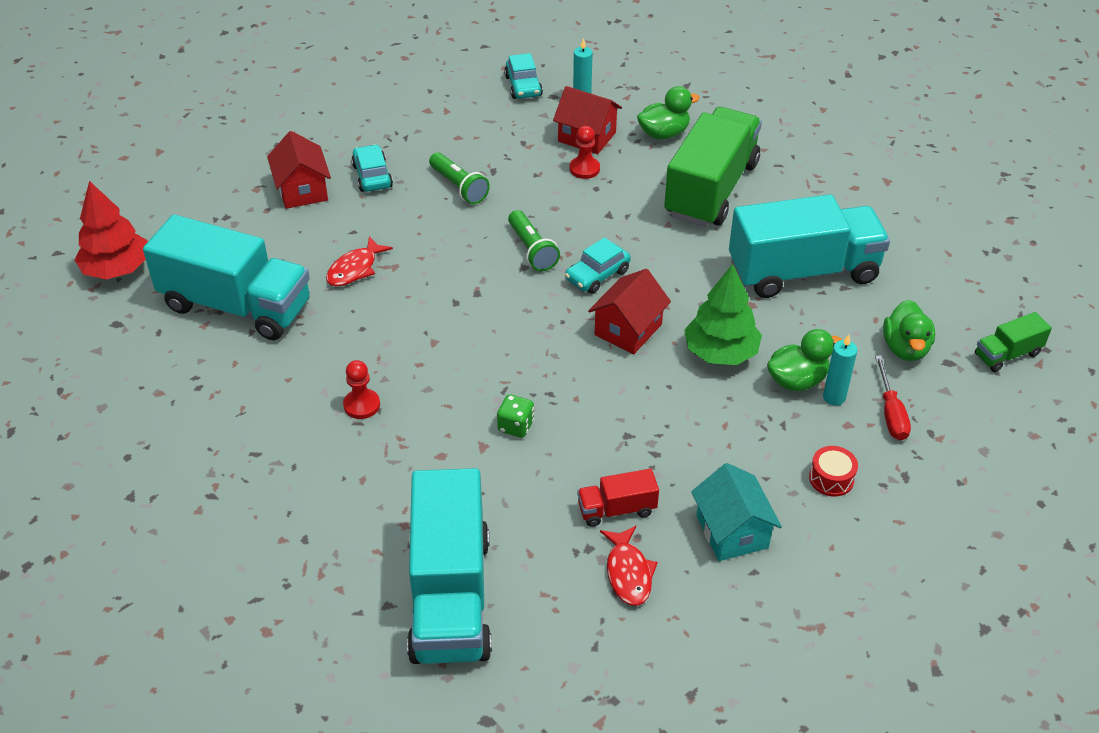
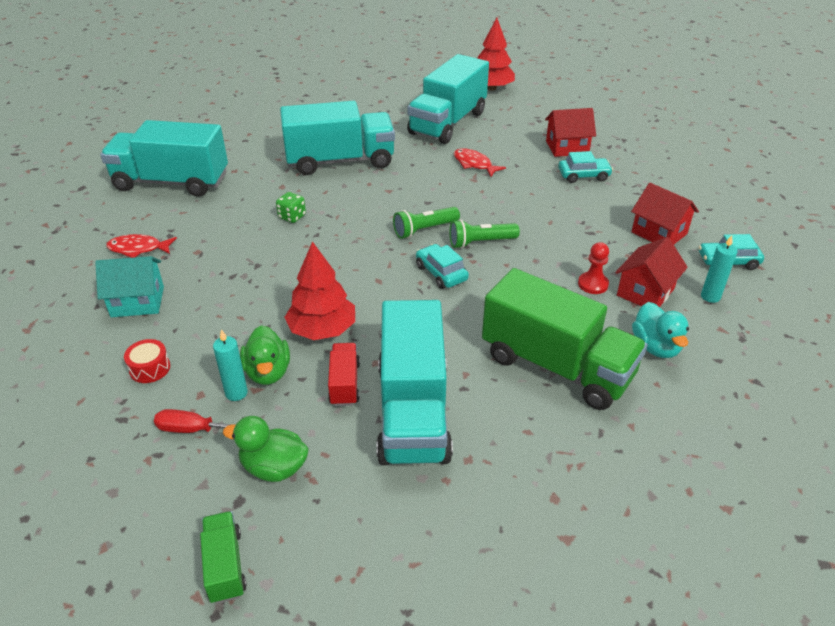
camera: 100 degrees right, 5 degrees down
red pawn [343,360,380,419] -> turquoise truck [280,101,395,175]
green flashlight [429,152,490,204] -> green flashlight moved to [393,207,460,239]
red truck [577,469,659,527] -> red truck moved to [328,343,360,406]
red house [588,269,671,354] -> red house moved to [631,183,699,244]
green duck [637,86,700,139] -> turquoise duck [632,302,689,358]
green tree [684,264,762,365] -> red tree [285,241,355,340]

